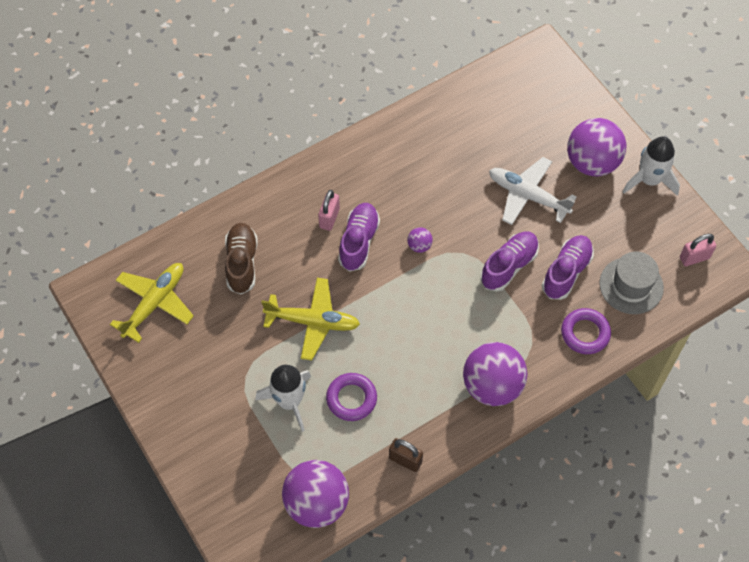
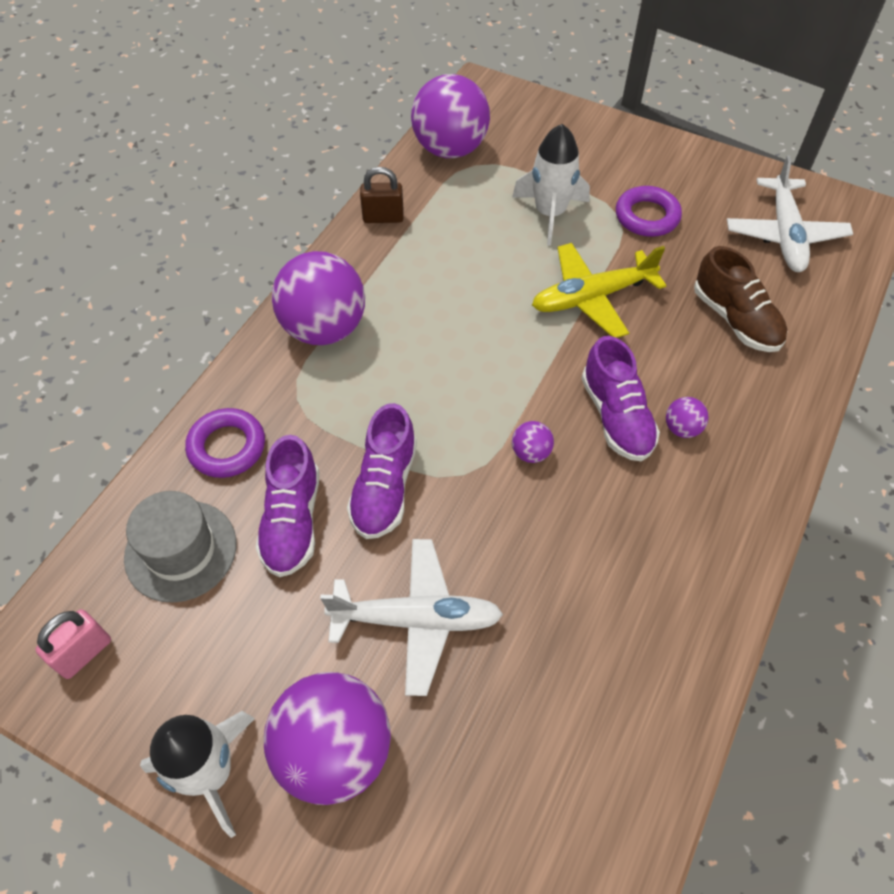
camera: 150 degrees right, 5 degrees down
yellow plane [110,263,194,343] -> white plane [727,156,853,272]
pink padlock [318,190,340,231] -> purple ball [666,397,709,438]
purple ring [326,373,377,421] -> purple ring moved to [616,186,682,237]

